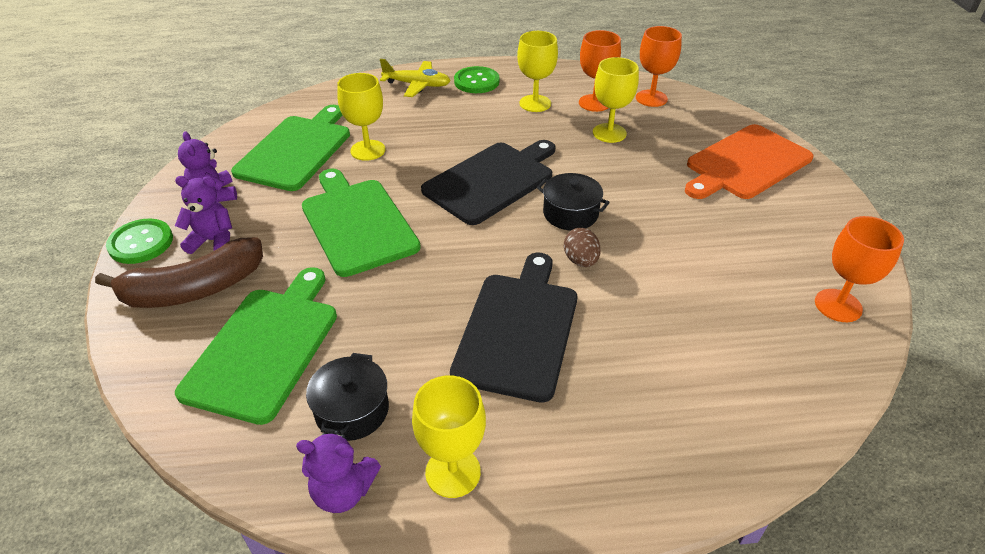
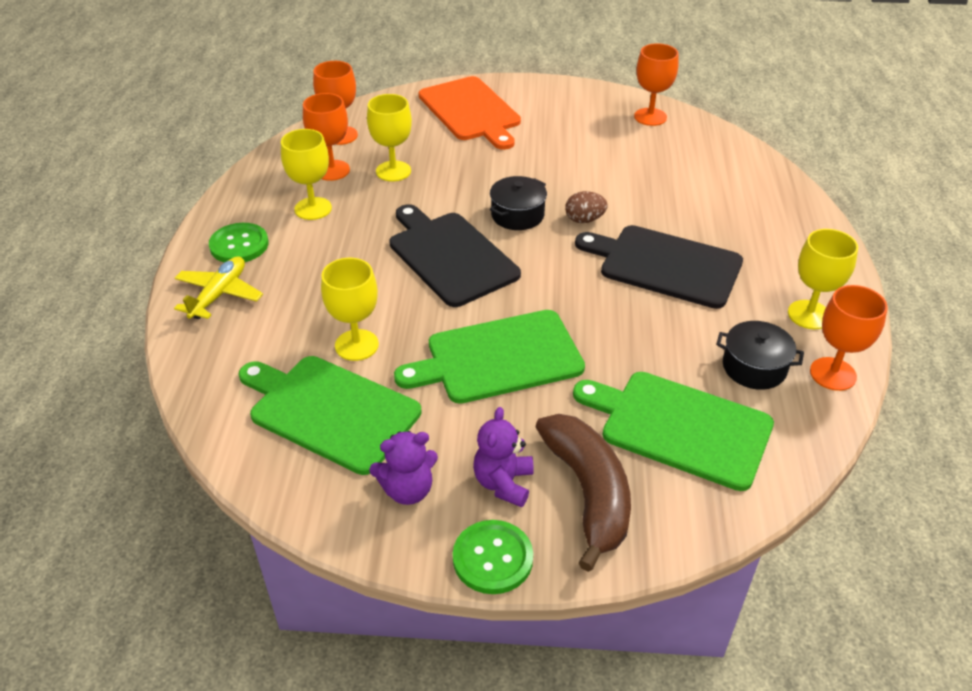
camera: 80 degrees left, 0 degrees up
purple teddy bear [296,430,381,513] -> orange goblet [810,285,888,391]

